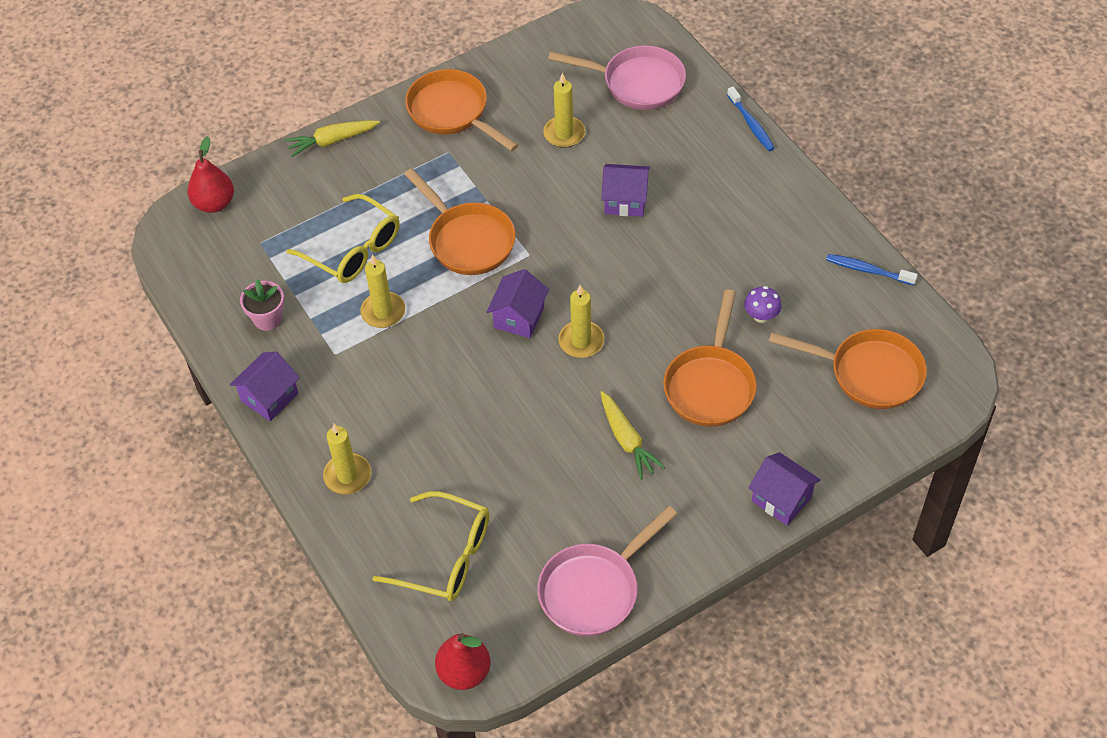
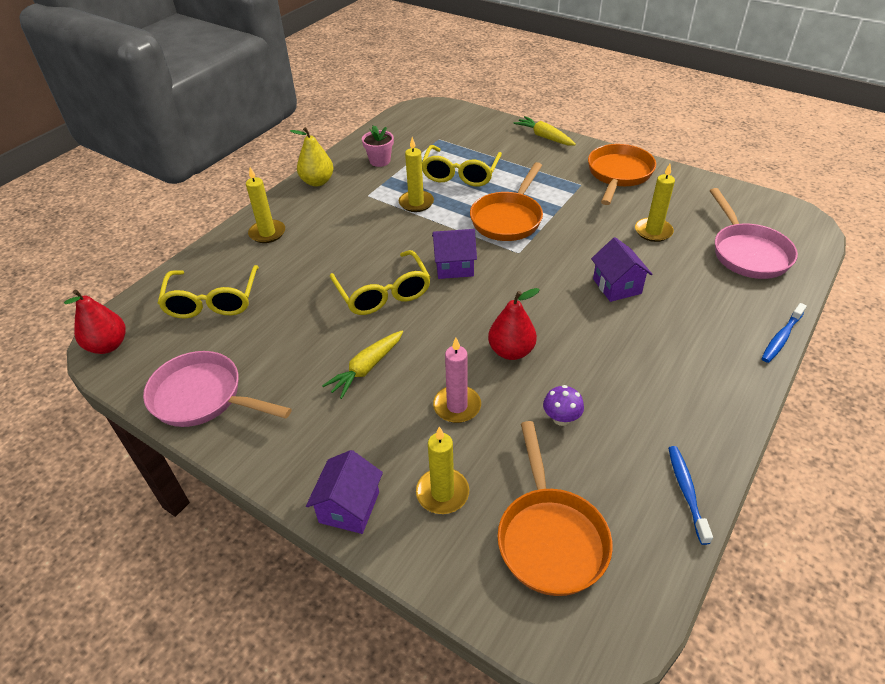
camera: 65 degrees right, 10 degrees down
red pear [188,136,234,213] -> red pear moved to [488,288,540,360]
purple house [230,352,300,421] -> yellow pear [290,127,333,186]
yellow candle [558,285,604,358] -> yellow candle moved to [416,426,469,514]
orange pan [663,289,757,427] -> pink candle [433,338,481,423]
none -> yellow glasses [330,250,431,315]

